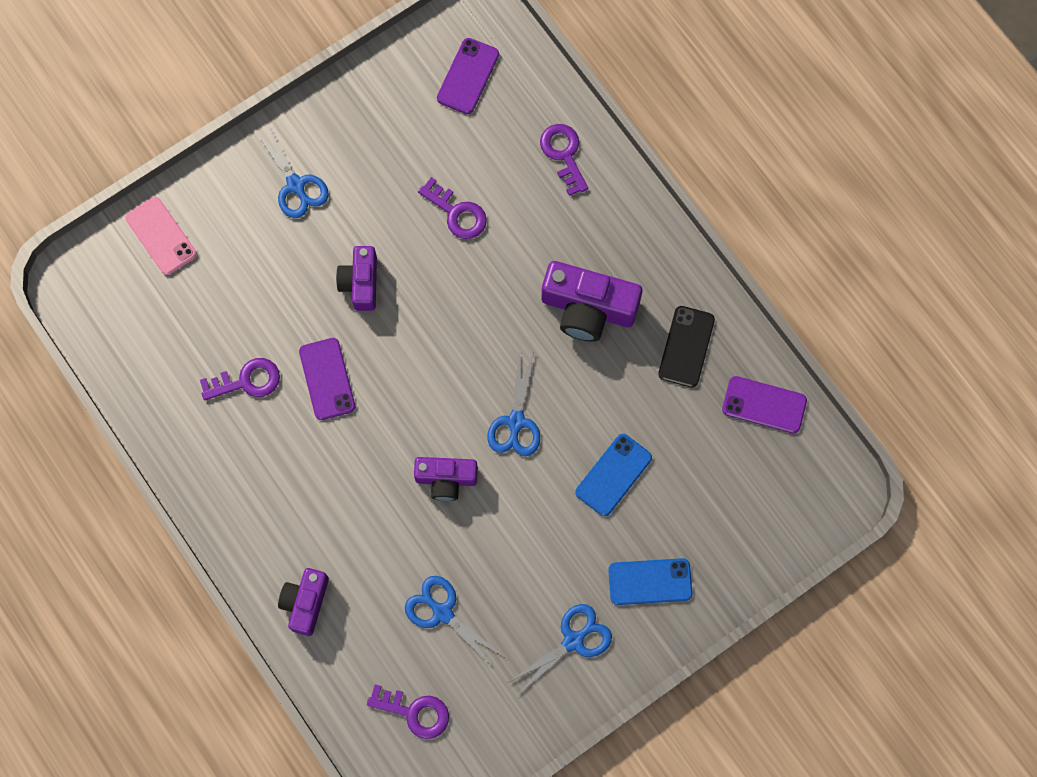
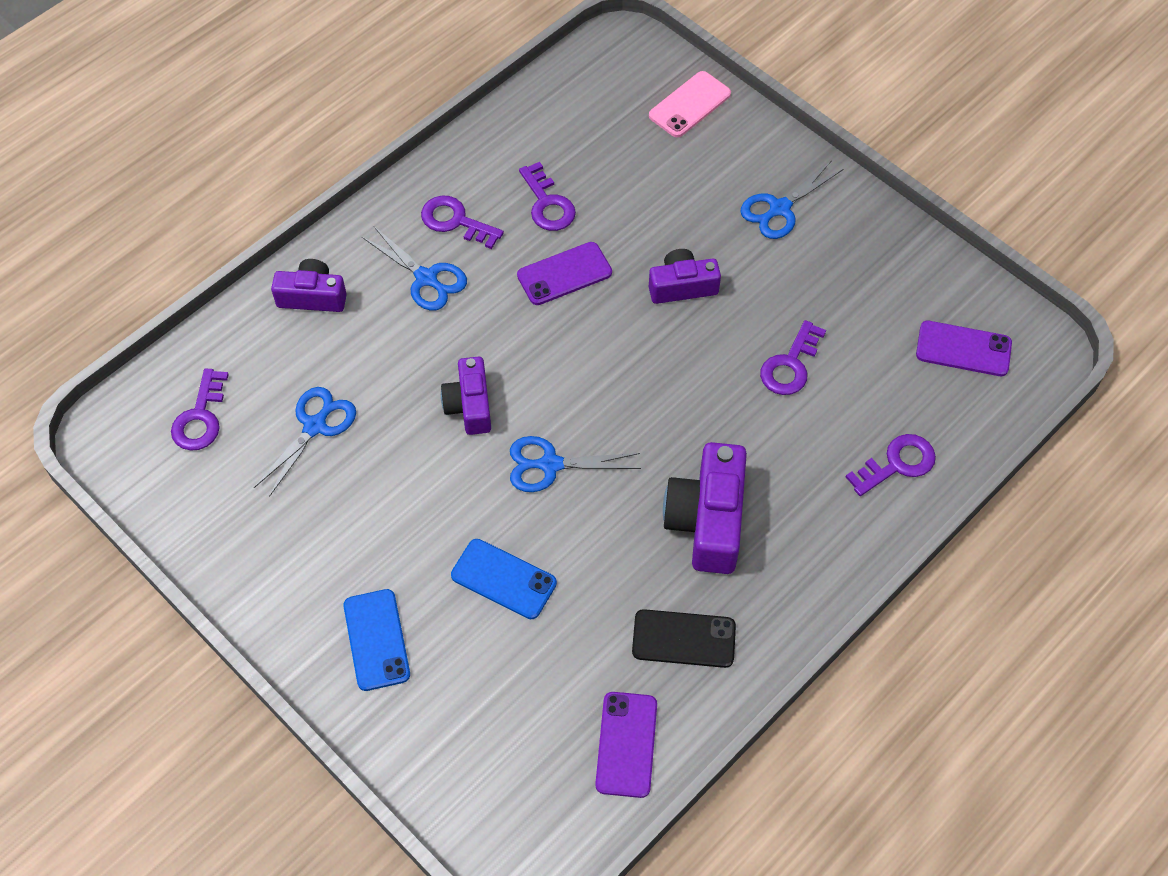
camera: 80 degrees right, 15 degrees down
blue scissors [509,604,612,695] -> blue scissors moved to [362,227,467,311]
none -> purple key [421,196,504,249]

